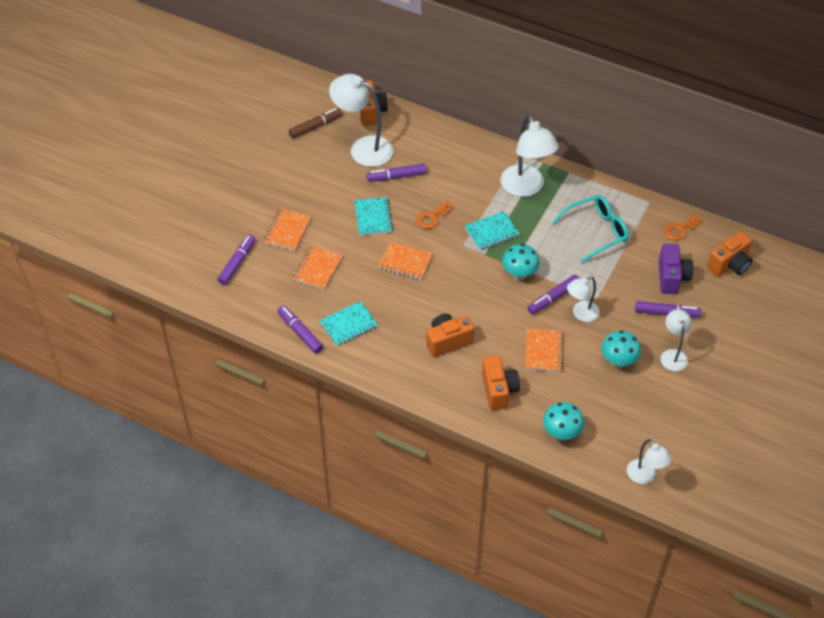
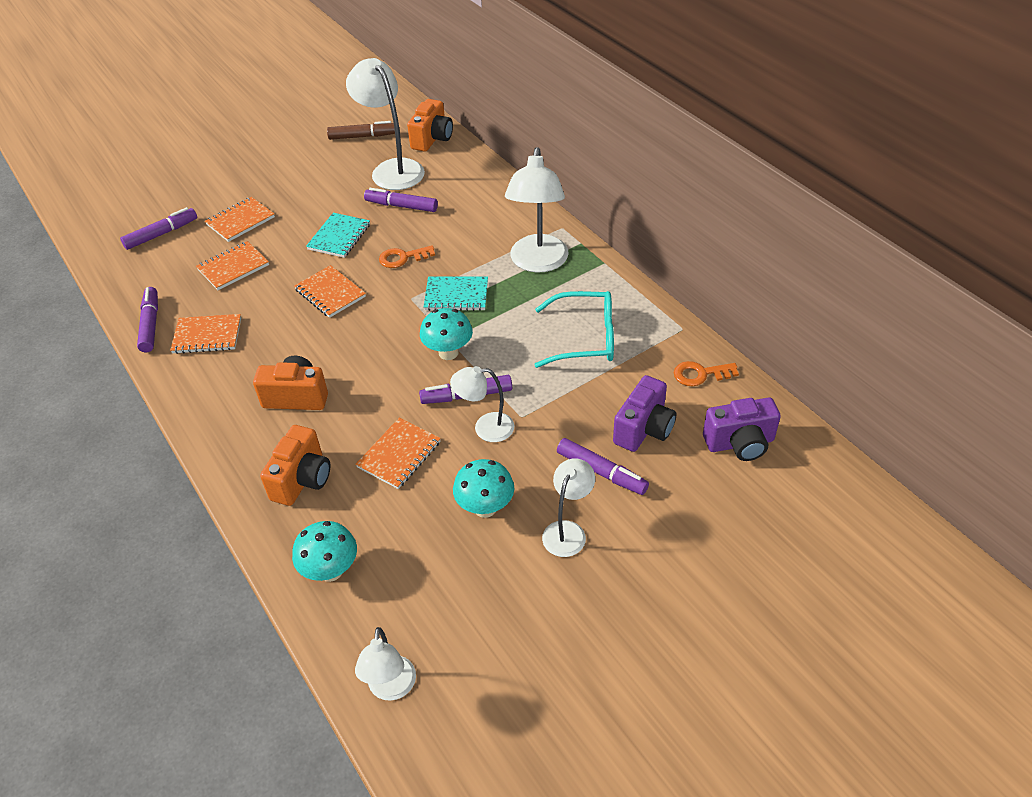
camera: 30 degrees right, 5 degrees down
turquoise notebook [319,301,378,346] -> orange notebook [170,314,241,354]
orange camera [707,231,752,277] -> purple camera [703,398,781,461]

